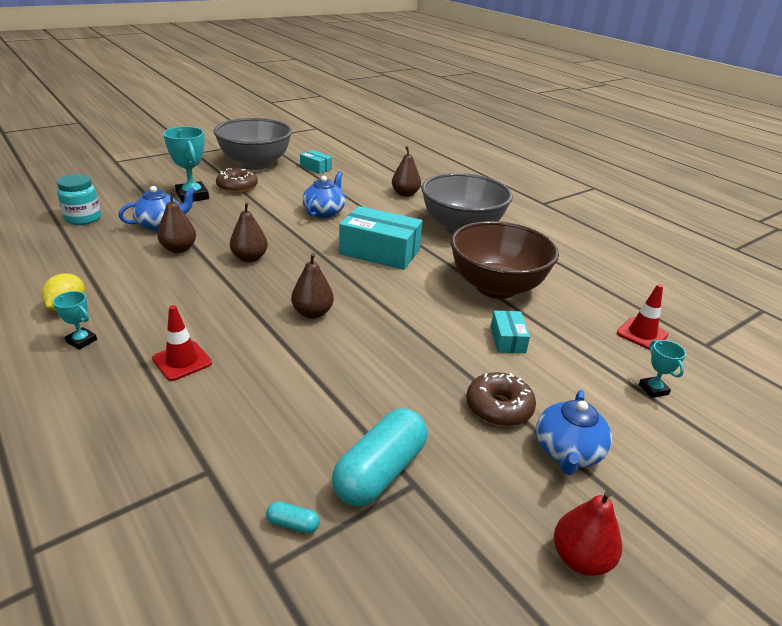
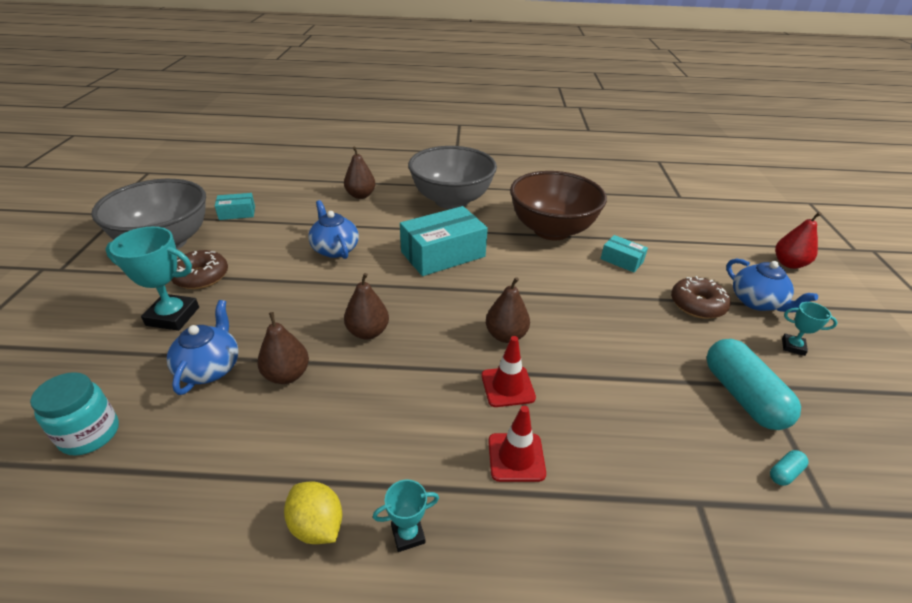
camera: 50 degrees left, 5 degrees up
red pear [554,490,622,576] -> red pear moved to [775,212,821,269]
red traffic cone [617,284,668,350] -> red traffic cone moved to [481,336,536,407]
turquoise trophy [639,340,686,398] -> turquoise trophy moved to [782,302,838,356]

